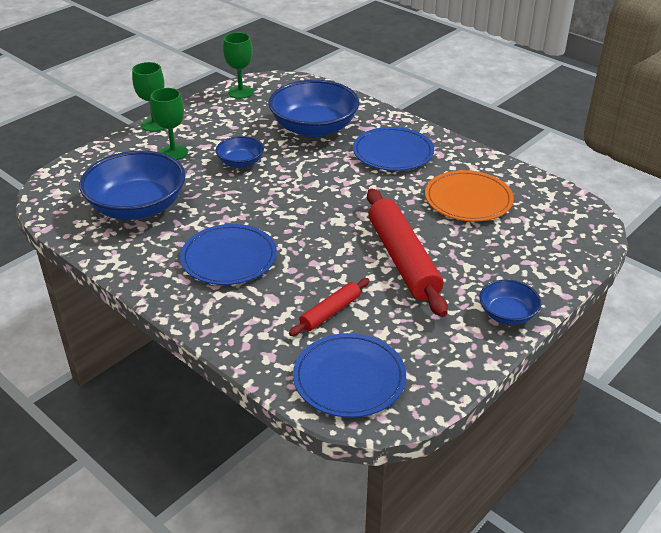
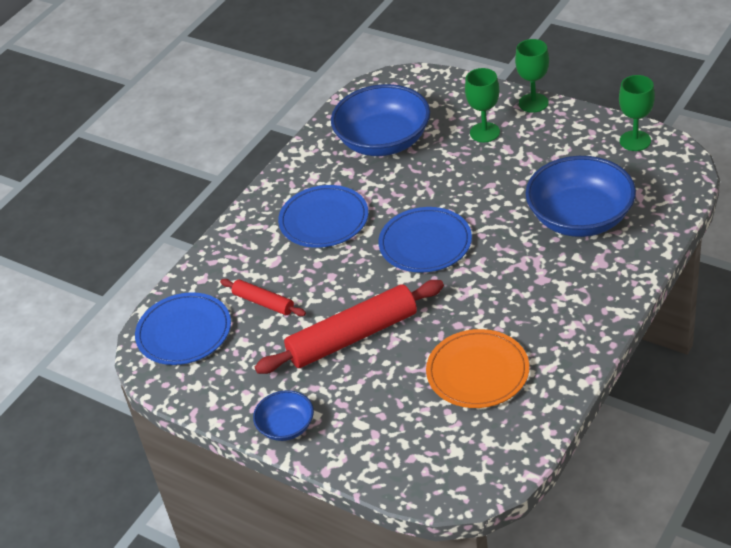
camera: 85 degrees right, 5 degrees up
blue bowl [216,136,264,168] -> none
blue plate [353,127,434,171] -> blue plate moved to [378,207,472,273]

